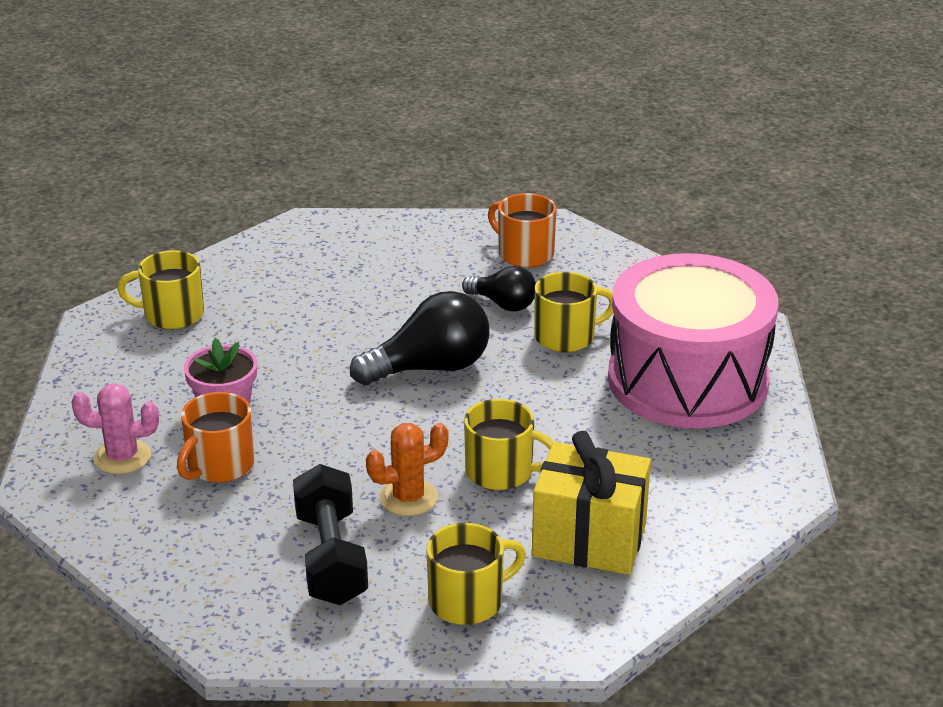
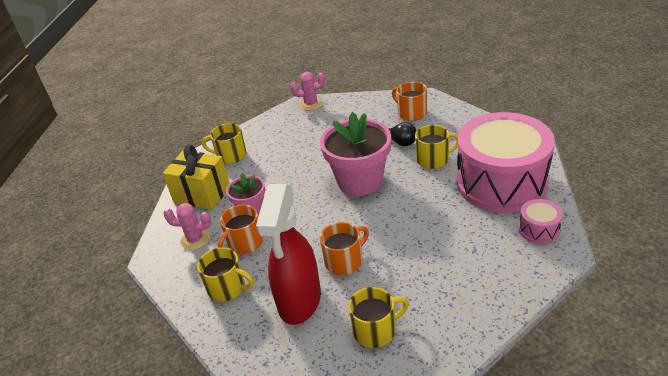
camera: 10 degrees right, 5 degrees up
black dumbbell [293,464,368,605] -> red spray bottle [256,184,321,325]
black light bulb [350,291,489,385] -> pink flower pot [320,112,391,196]
orange cactus [366,423,449,516] -> orange mug [320,222,369,275]
yellow mug [464,399,553,490] -> yellow mug moved to [197,247,254,302]
yellow gift [532,431,651,575] -> yellow gift moved to [163,145,230,210]
none -> pink cactus [291,72,325,111]
none -> pink drum [519,199,563,244]

